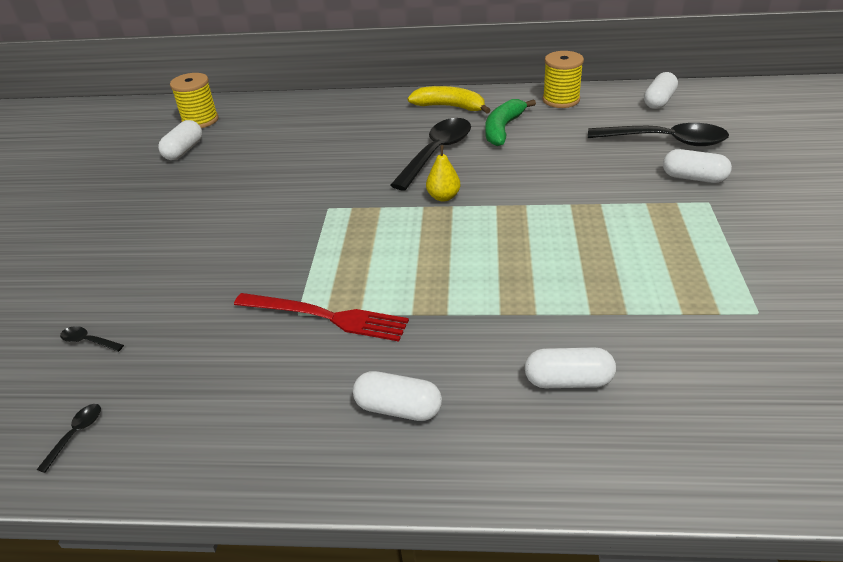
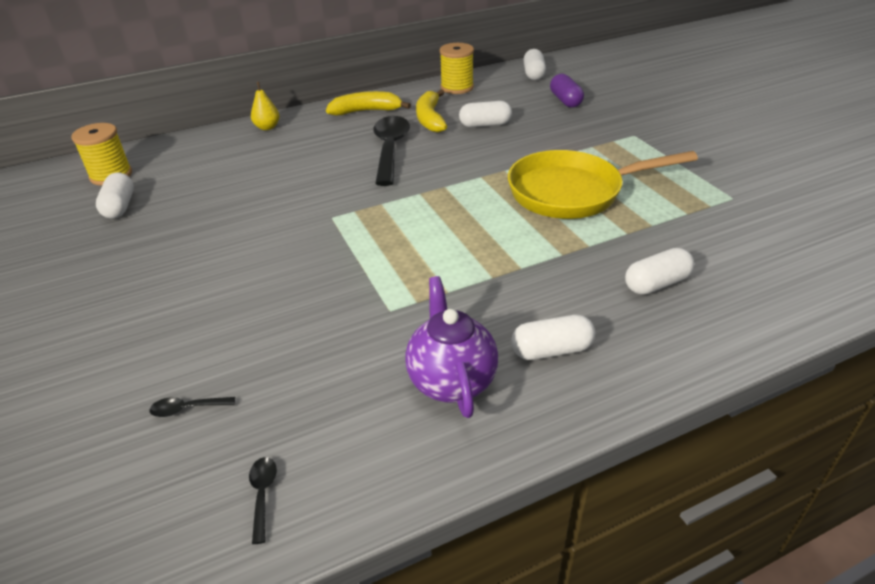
camera: 30 degrees left, 0 degrees up
red fork [234,293,409,341] -> none
yellow pear [426,145,460,202] -> yellow pear moved to [251,82,280,130]
green banana [485,99,536,146] -> yellow banana [416,89,447,133]
black spoon [588,123,729,146] -> purple capsule [550,74,584,107]
white capsule [663,149,732,183] -> white capsule moved to [459,101,512,127]
none -> purple teapot [405,276,498,418]
none -> yellow pan [508,150,698,219]

